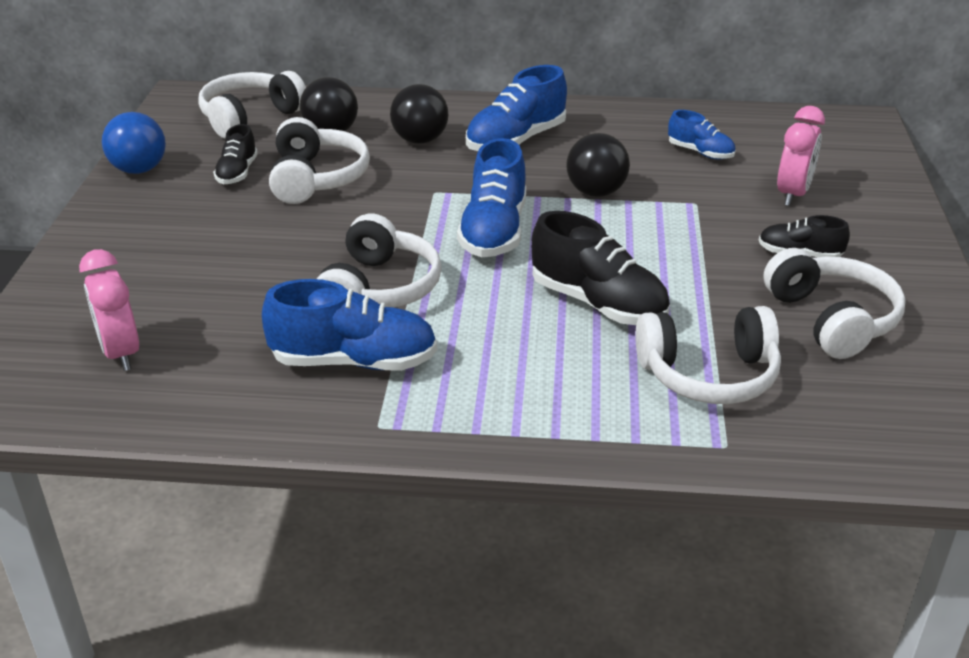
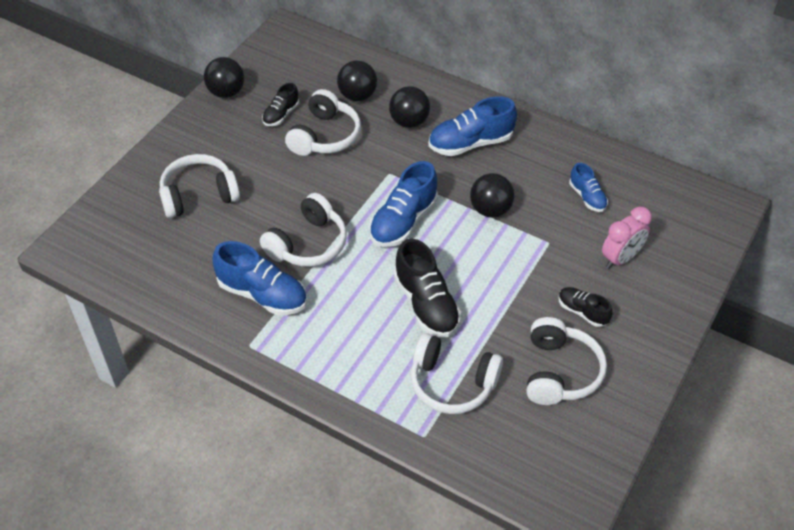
camera: 25 degrees right, 15 degrees up
pink clock [79,249,139,371] -> none
blue ball [102,112,166,174] -> black ball [204,57,244,98]
white headphones [198,71,306,138] -> white headphones moved to [159,154,240,218]

